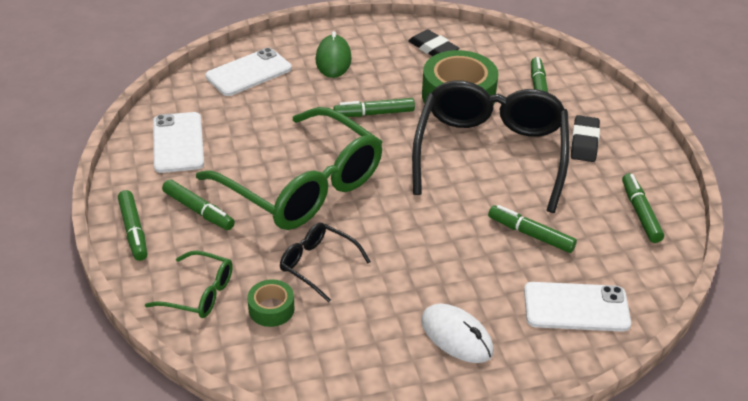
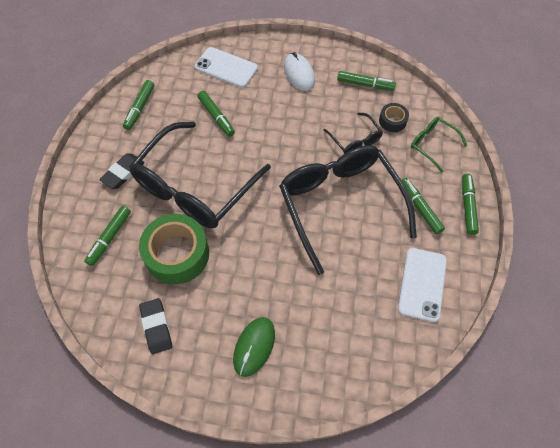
camera: 155 degrees left, 20 degrees up
green glasses [196,107,382,230] -> black glasses [279,145,417,275]
white phone [205,48,292,96] -> none
green tape [247,279,294,327] -> black tape [379,103,409,132]
green marker [333,98,415,117] -> green marker moved to [337,71,396,91]

